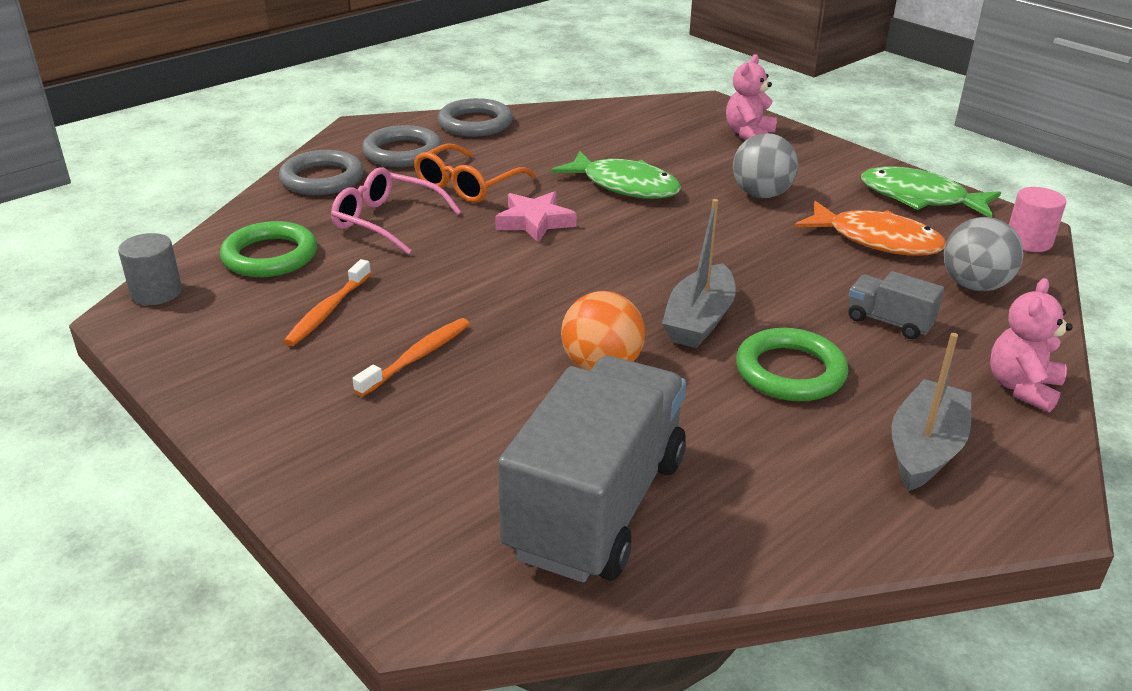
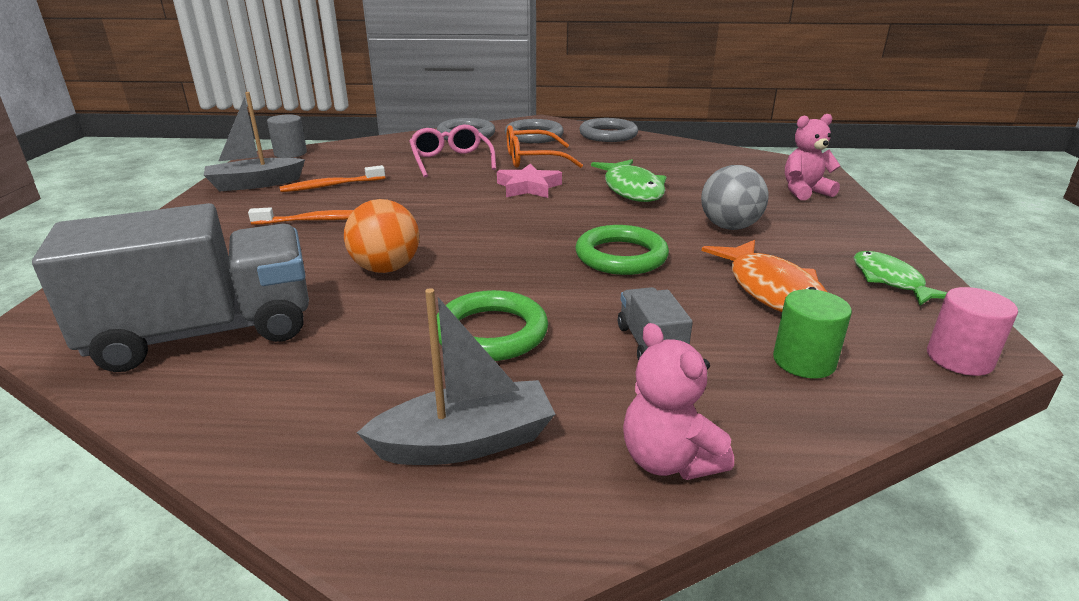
camera: 45 degrees right, 5 degrees down
green ring [220,221,317,277] -> green ring moved to [576,225,669,275]
grey boat [662,199,736,348] -> grey boat moved to [204,92,305,191]
green fish [861,166,1001,218] -> green fish [854,251,947,305], size x0.66
grey ball [944,217,1024,291] -> green cylinder [773,289,852,379]
pink teddy bear [990,278,1073,413] -> pink teddy bear turned 105 degrees counterclockwise [623,323,734,480]

